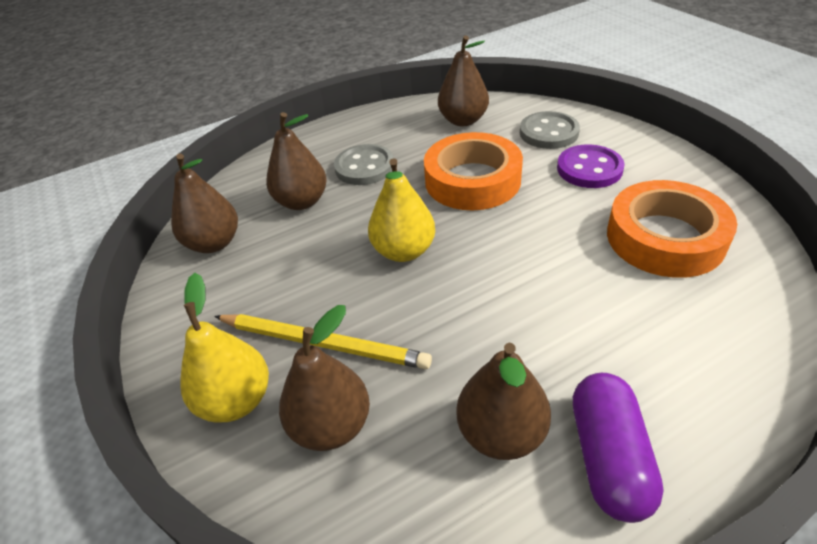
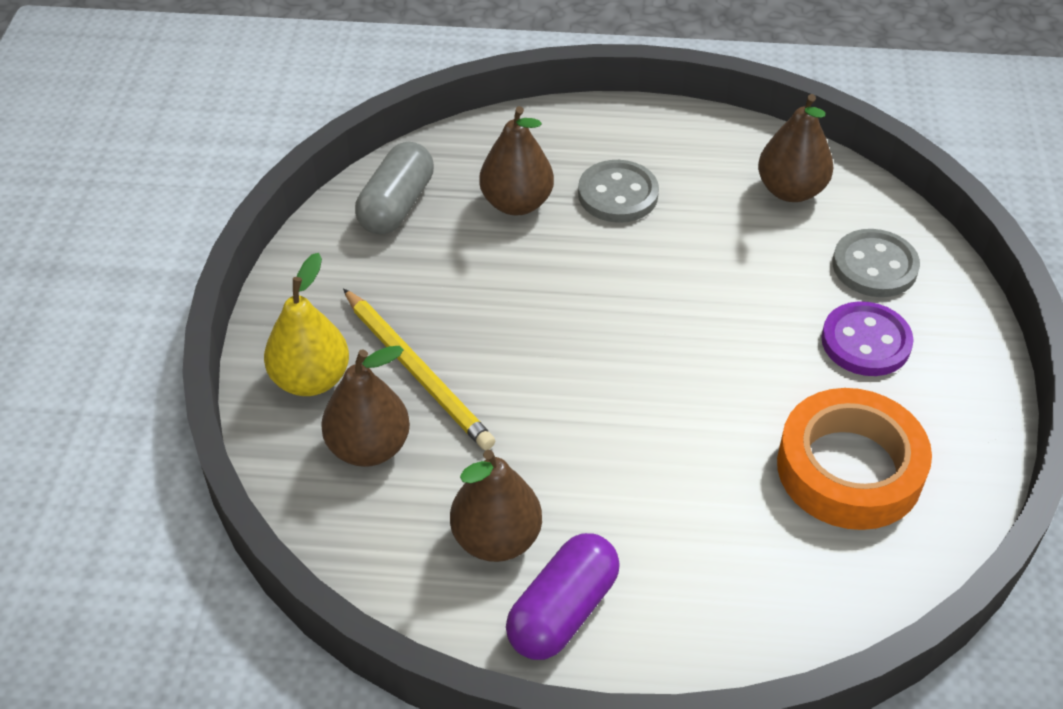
camera: 30 degrees right, 5 degrees up
brown pear [171,153,238,253] -> grey capsule [355,141,434,235]
yellow pear [368,158,435,262] -> none
orange tape [424,132,523,210] -> none

